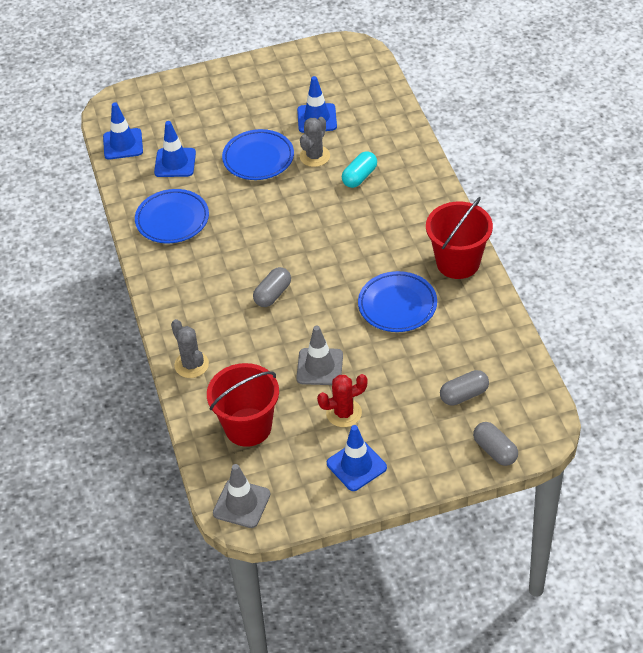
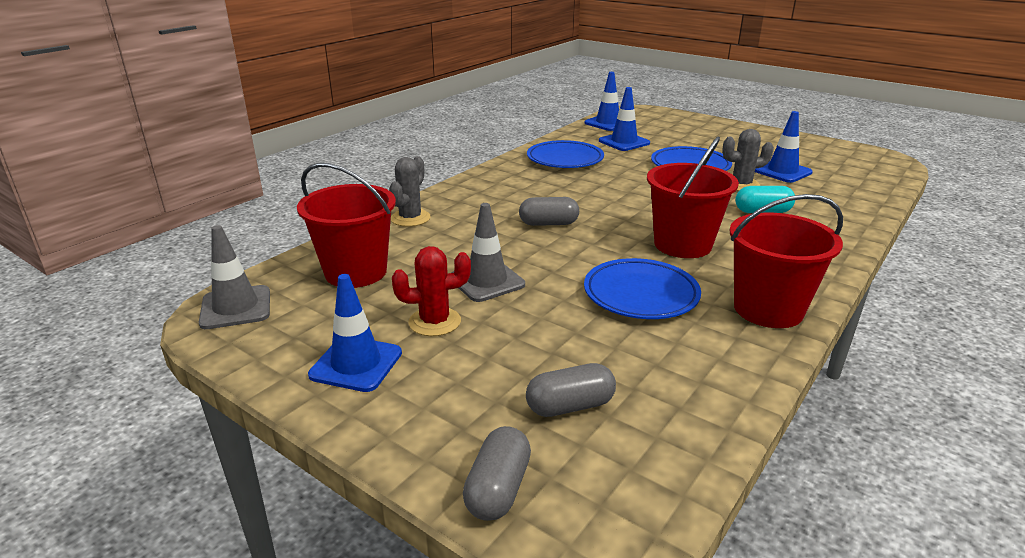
camera: 50 degrees right, 20 degrees down
red cactus [317,374,368,427] -> red cactus turned 45 degrees counterclockwise [392,246,471,336]
grey capsule [440,370,489,406] -> grey capsule turned 45 degrees counterclockwise [526,363,616,417]
none -> red bucket [647,137,739,258]

